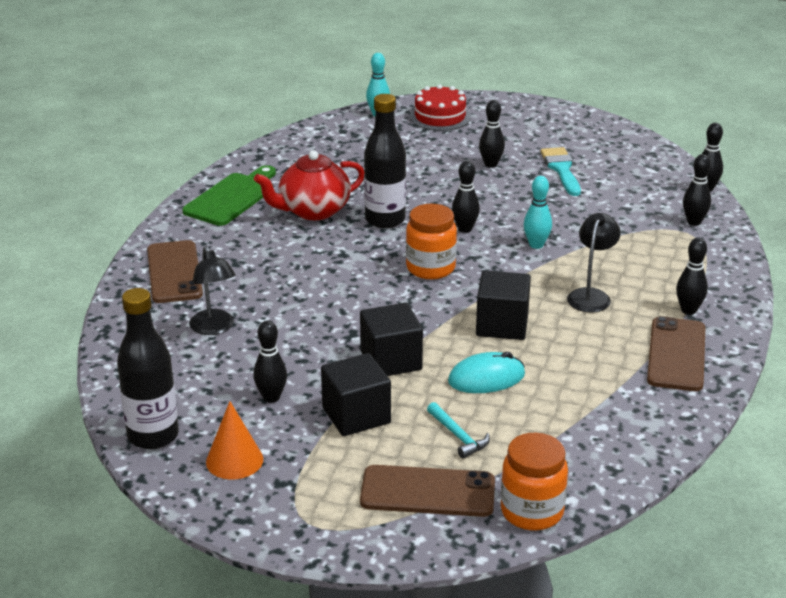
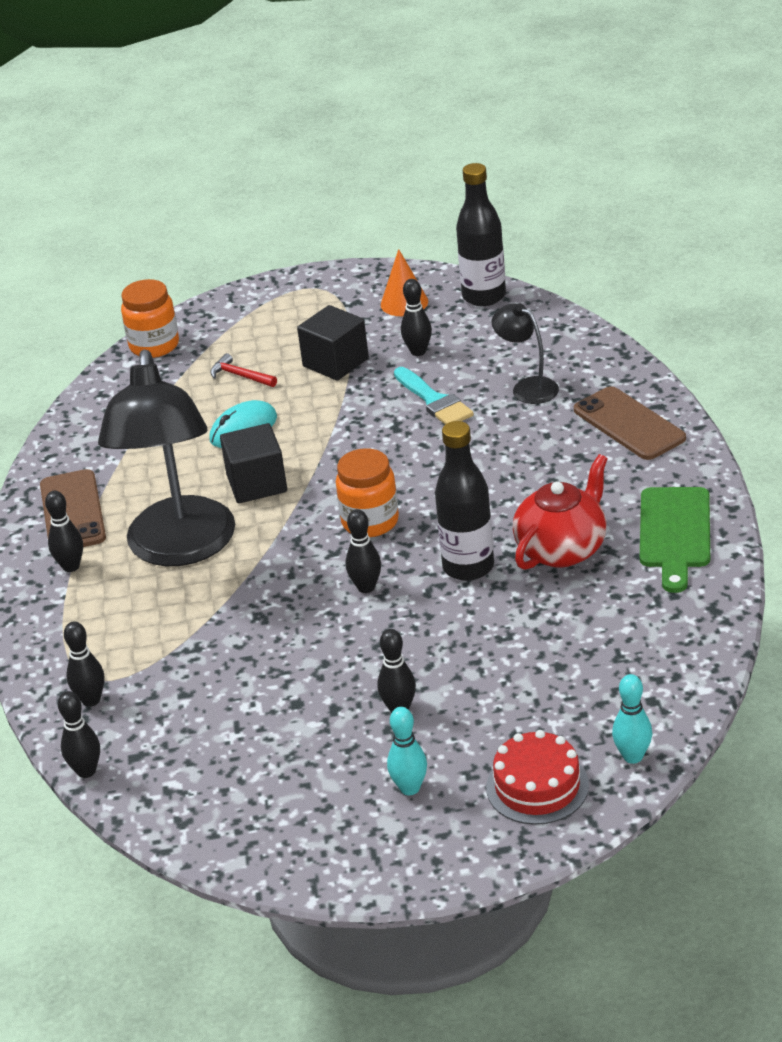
camera: 160 degrees right, 5 degrees up
black cube [360,303,423,376] -> none
brown phone [360,465,495,517] -> none
turquoise hammer [427,402,490,458] -> red hammer [210,353,277,387]
turquoise bowling pin [524,176,552,249] -> turquoise bowling pin moved to [387,707,427,795]
turquoise brush [541,147,581,196] -> turquoise brush moved to [394,367,474,424]
black lamp [567,213,621,312] -> black lamp [98,350,235,566], size x2.24

